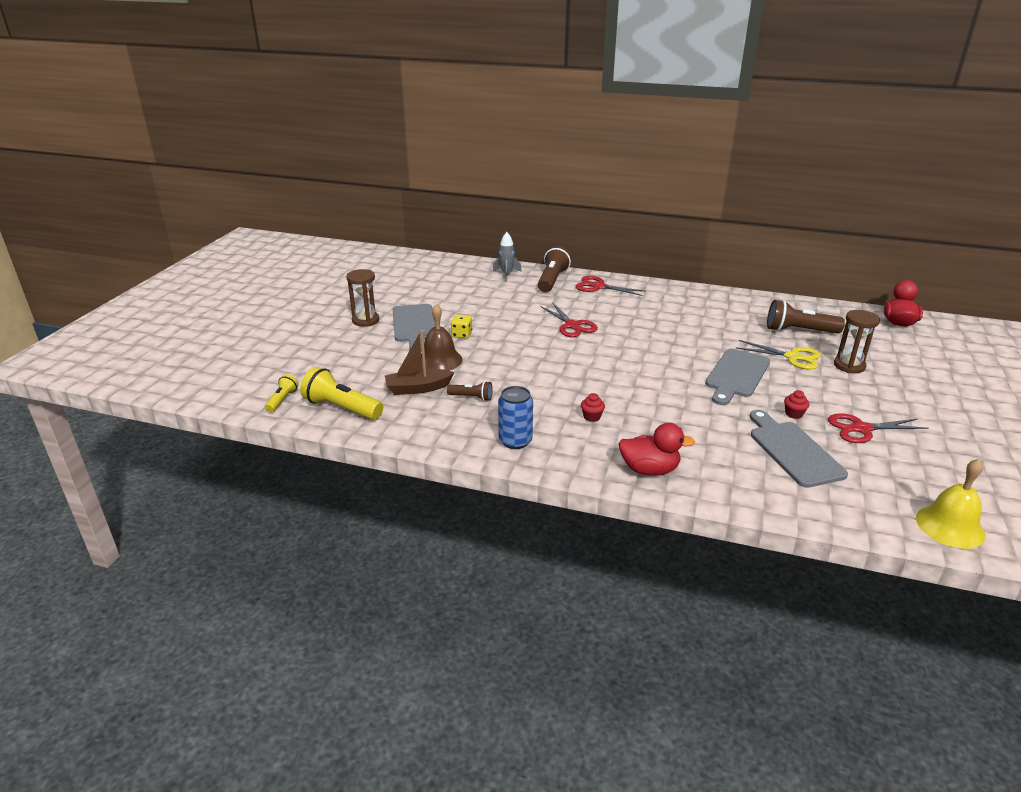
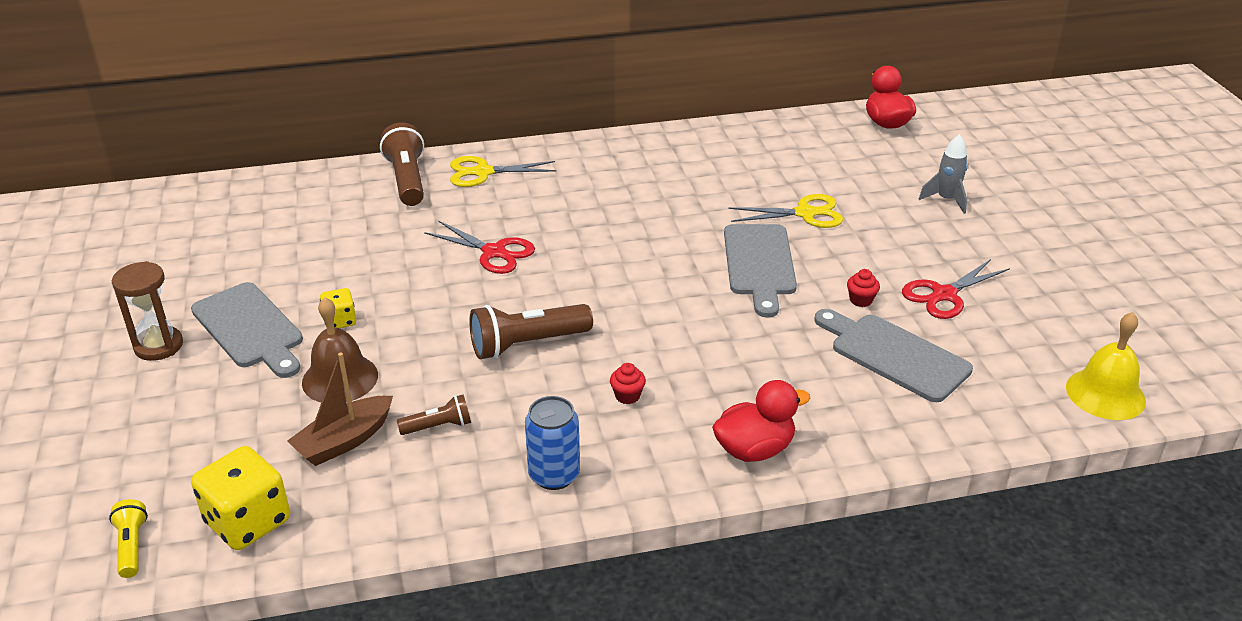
camera: 30 degrees left, 5 degrees up
yellow flashlight [300,367,383,420] -> yellow dice [191,446,290,550]
grey rocket [493,232,522,282] -> grey rocket moved to [919,134,968,214]
red scissors [576,276,645,296] -> yellow scissors [450,156,556,187]
brown flashlight [767,300,845,333] -> brown flashlight moved to [469,304,593,359]
brown hourglass [834,310,880,373] -> none

